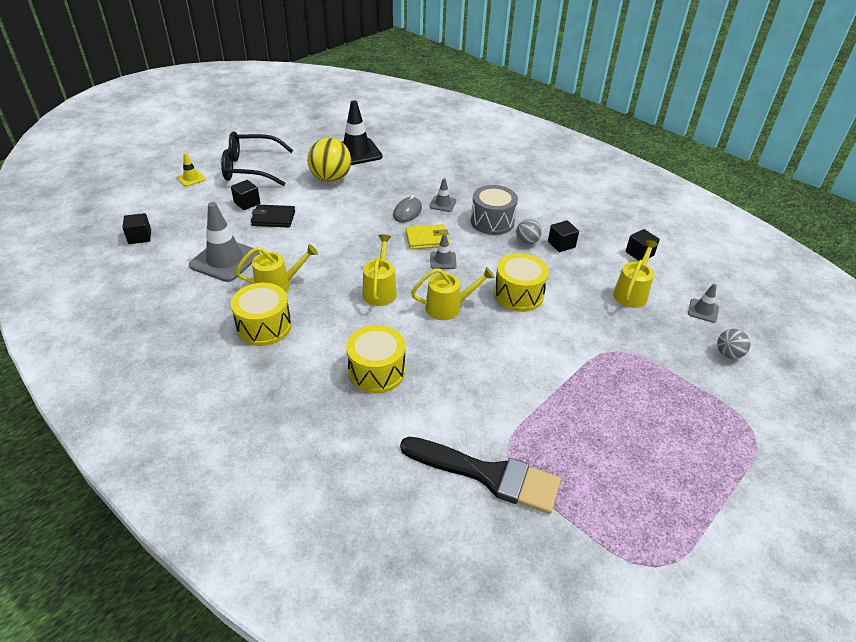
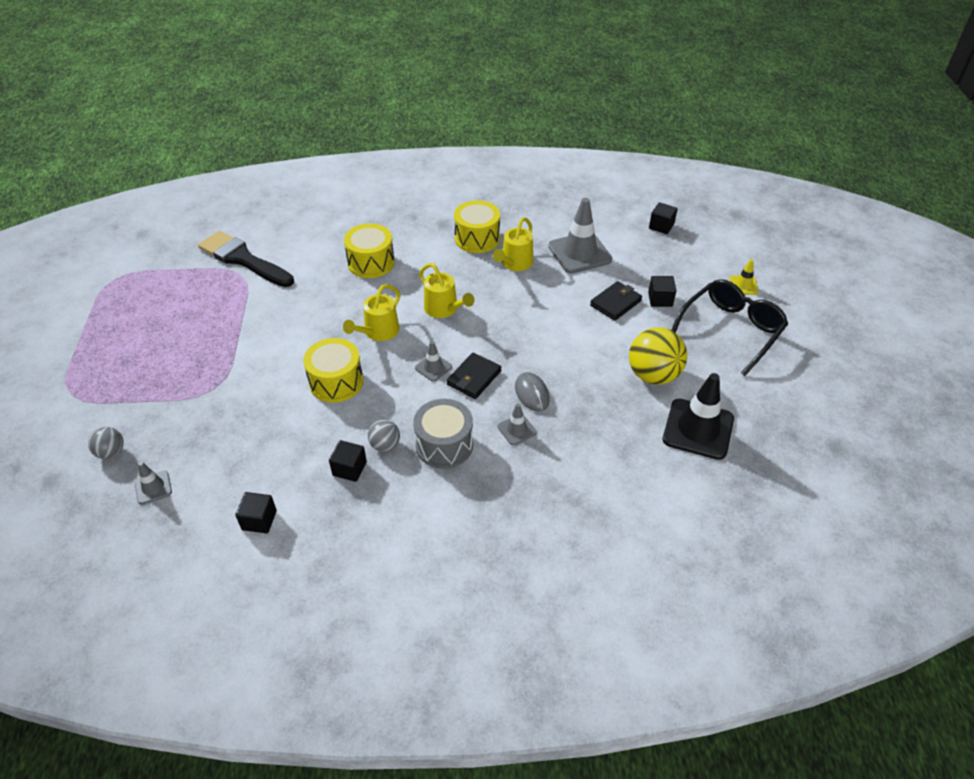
camera: 135 degrees right, 5 degrees up
black brush [400,437,561,514] -> black brush turned 60 degrees clockwise [198,231,294,287]
yellow wallet [406,224,449,250] -> black wallet [447,353,501,399]
yellow watering can [613,240,659,308] -> none

